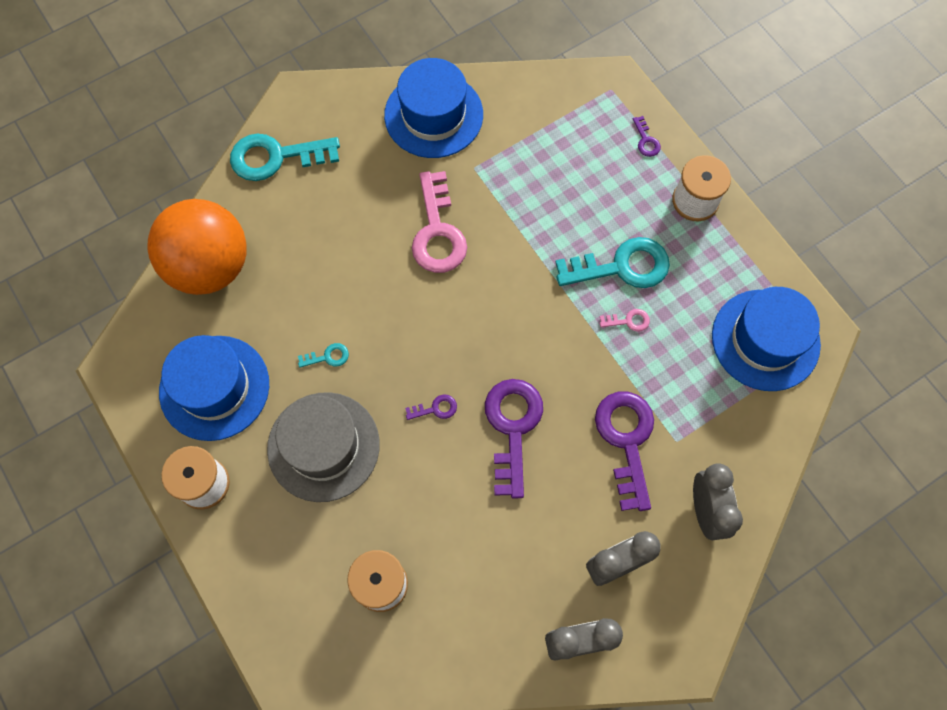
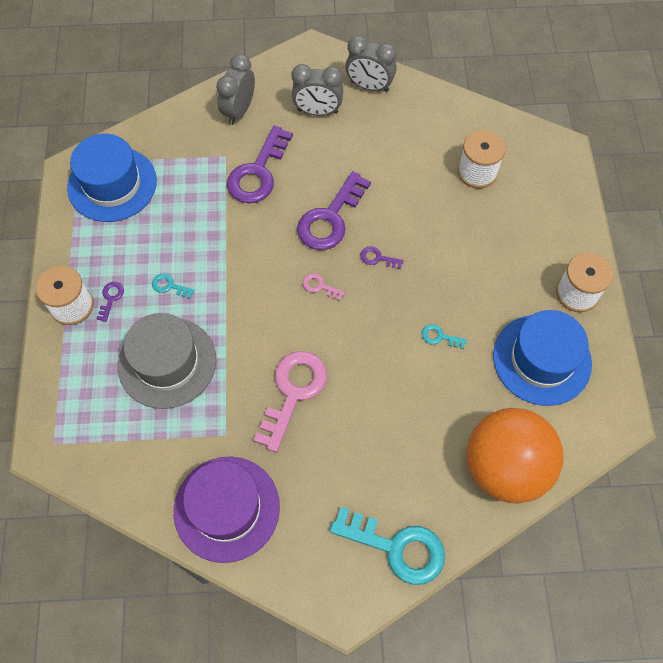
camera: 150 degrees left, 5 degrees down
grey hat [267,392,380,502] -> grey hat moved to [118,313,216,409]
blue hat [384,58,483,158] -> purple hat [174,456,280,563]
turquoise key [555,237,670,288] -> turquoise key [152,274,195,299], size x0.43
pink key [600,309,650,332] -> pink key moved to [302,273,345,301]
purple key [633,116,661,157] -> purple key moved to [96,282,124,322]

